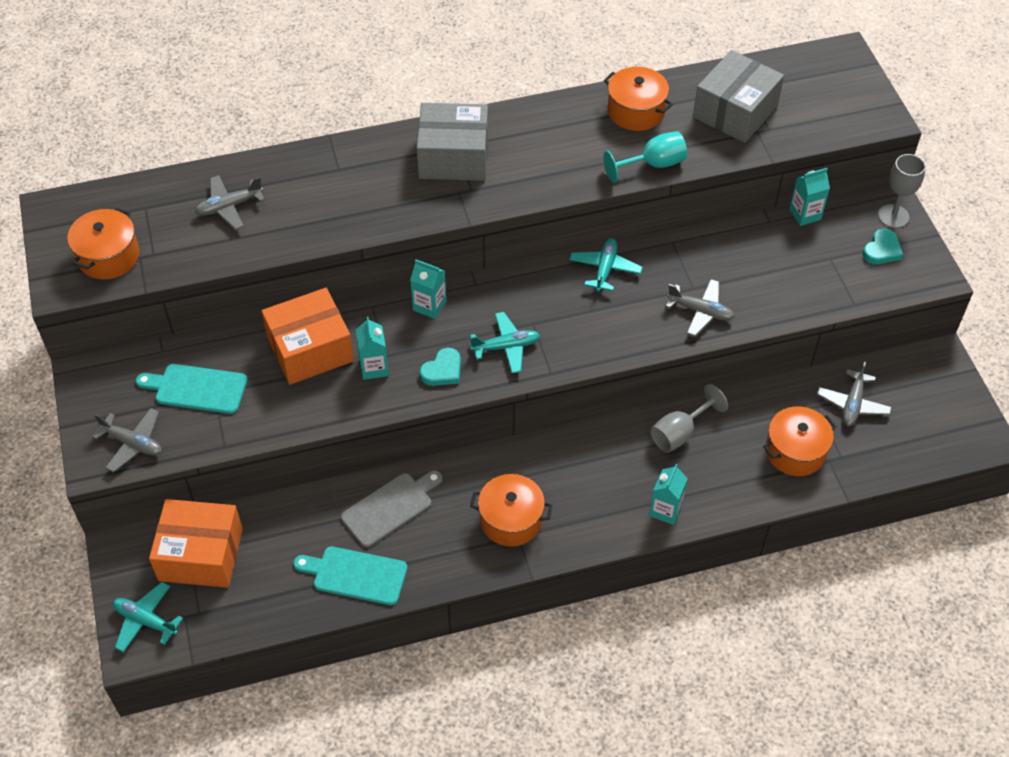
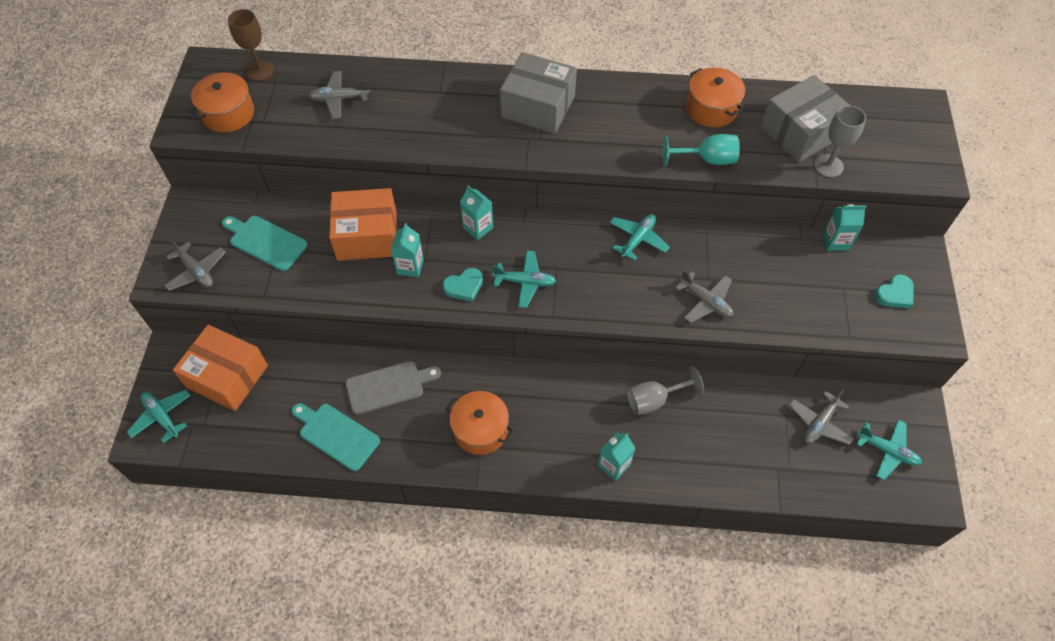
camera: 20 degrees right, 5 degrees up
orange pot [763,406,837,476] -> none
grey goblet [878,154,926,228] -> grey goblet moved to [814,105,866,178]
none -> brown goblet [228,9,274,81]
none -> turquoise plane [856,420,922,480]

